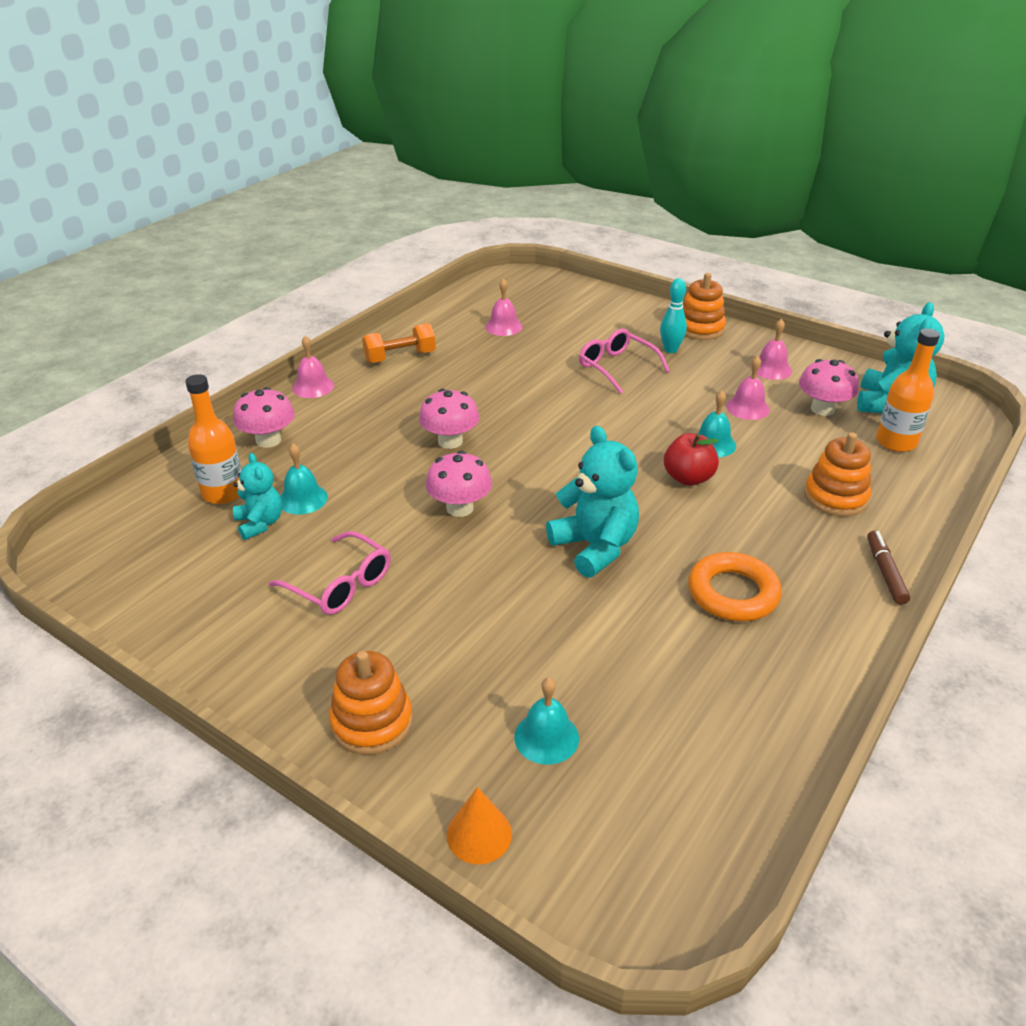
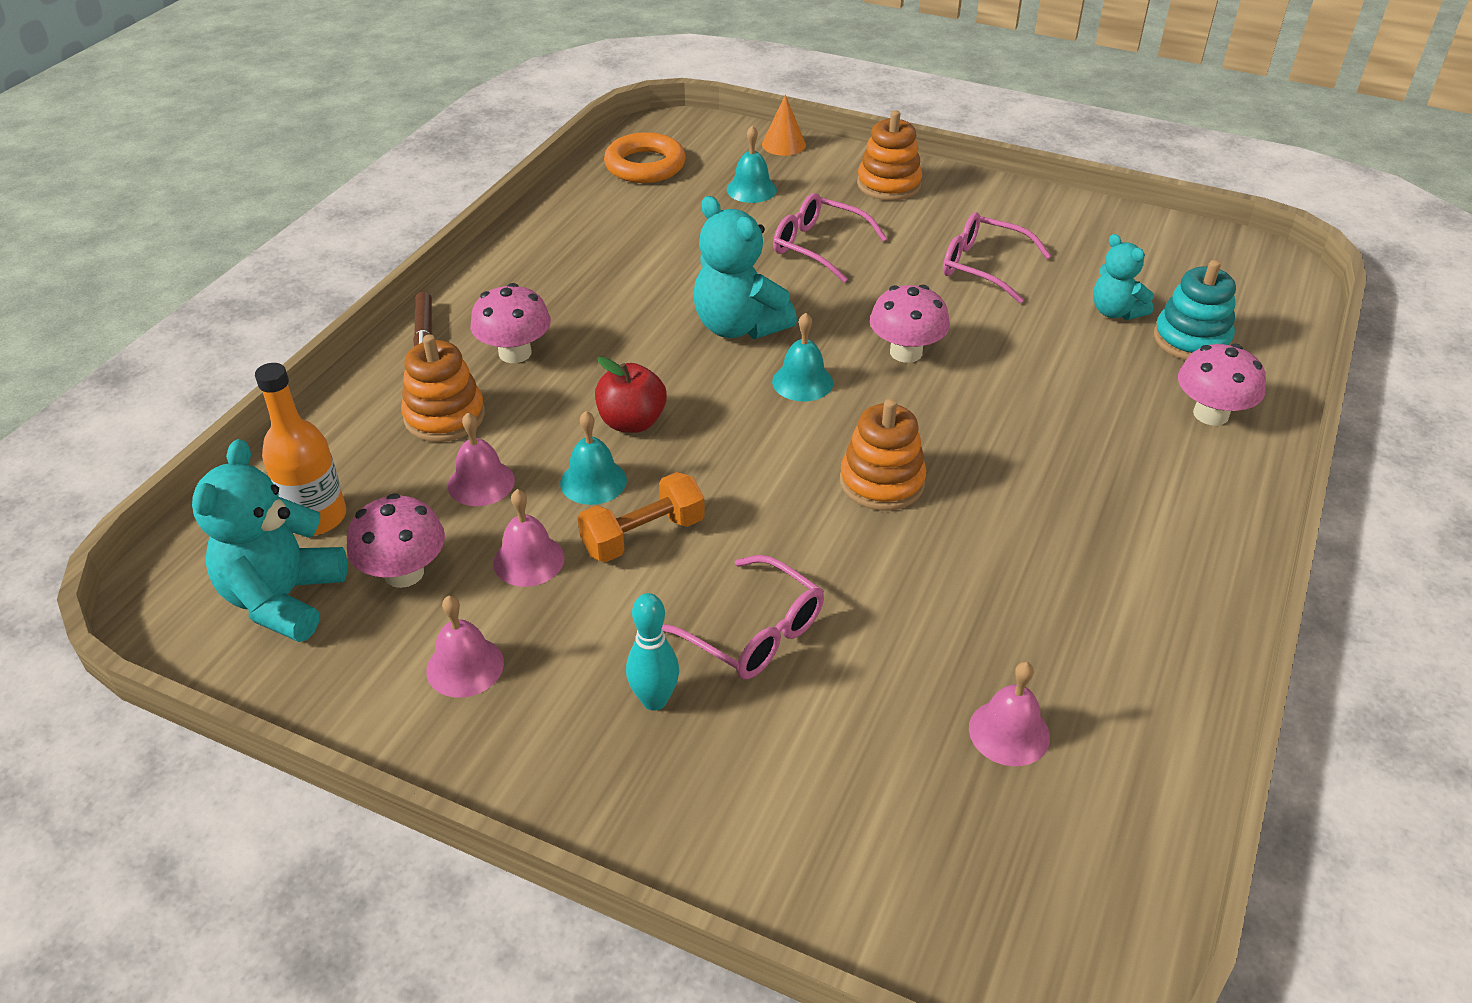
camera: 170 degrees right, 5 degrees up
orange bottle [185,374,242,504] -> turquoise stacking toy [1154,260,1236,360]
turquoise bell [280,443,328,515] -> turquoise bell moved to [772,313,833,402]
pink bell [292,336,334,398] -> pink bell moved to [448,412,515,506]
orange dumbbell [362,323,436,363] -> orange dumbbell moved to [578,472,705,562]
pink mushroom [419,389,480,449] -> pink mushroom moved to [470,283,551,363]
orange stacking toy [683,273,726,340] -> orange stacking toy moved to [840,399,926,511]
orange ring [688,552,782,621] -> orange ring moved to [604,132,686,183]
none -> pink glasses [773,193,887,283]

